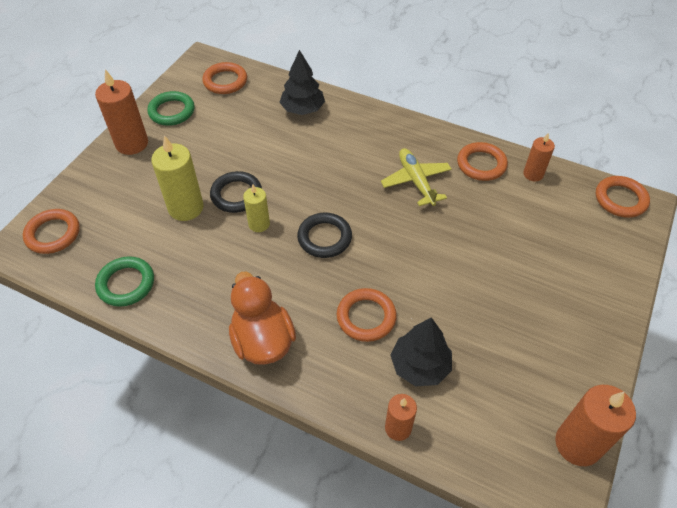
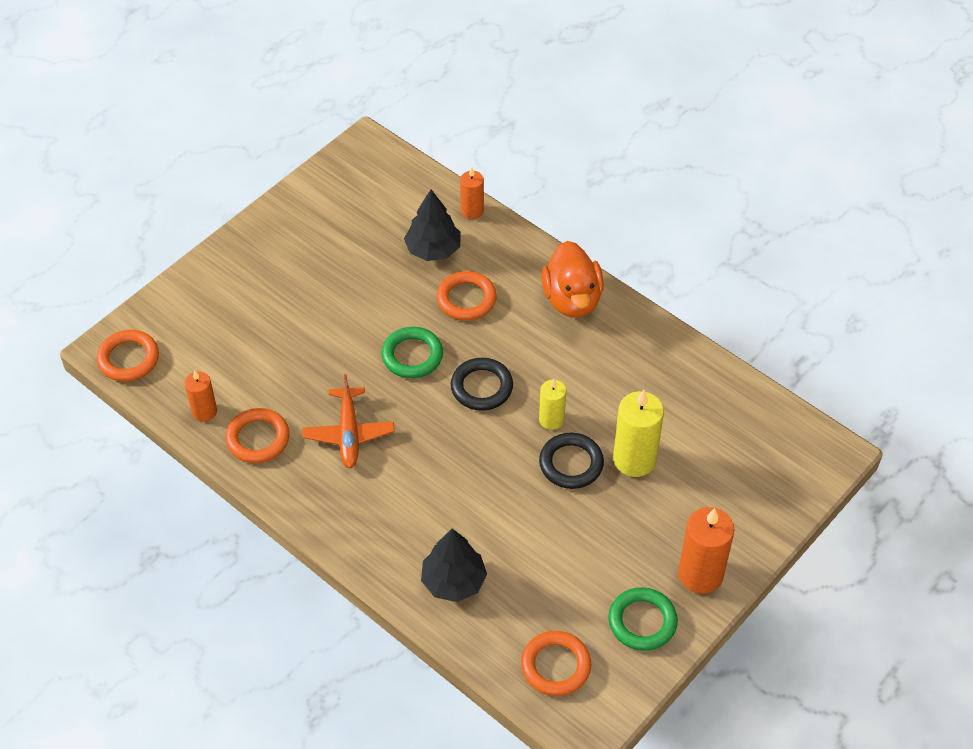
camera: 165 degrees left, 0 degrees up
orange ring [23,209,80,254] -> none
green ring [95,256,154,307] -> green ring moved to [381,327,443,378]
yellow plane [381,148,452,206] -> orange plane [302,374,395,468]
orange candle [555,385,636,466] -> none

